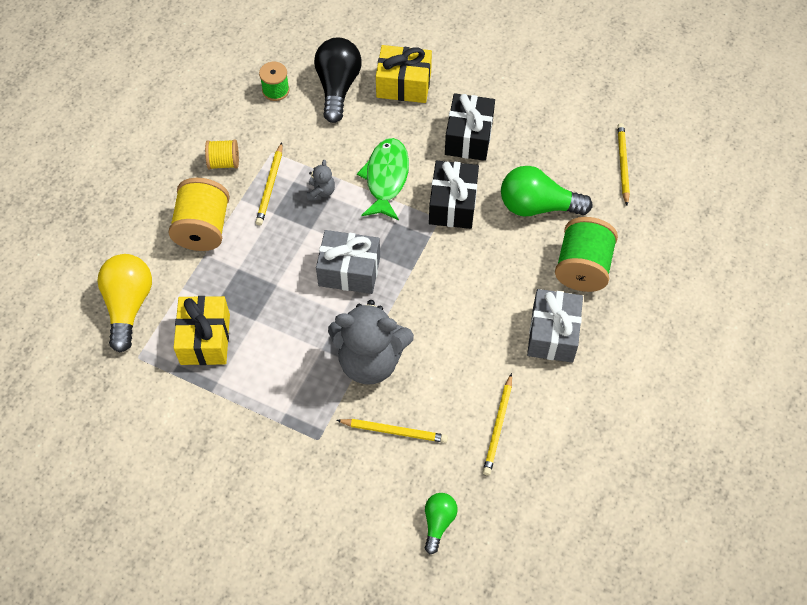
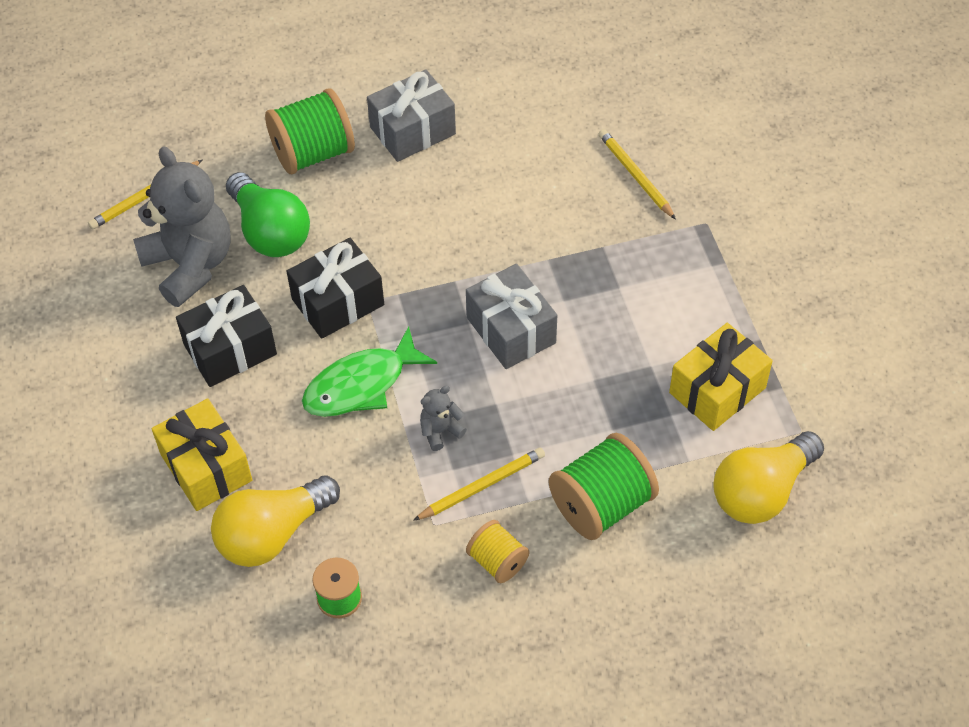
camera: 130 degrees left, 5 degrees down
yellow spool [168,178,230,251] -> green spool [549,433,659,540]
black light bulb [314,38,362,123] -> yellow light bulb [211,475,340,567]
grey teddy bear [328,300,414,385] -> grey teddy bear moved to [133,146,231,307]
green light bulb [425,493,458,554] -> none
yellow pencil [483,373,512,476] -> none

